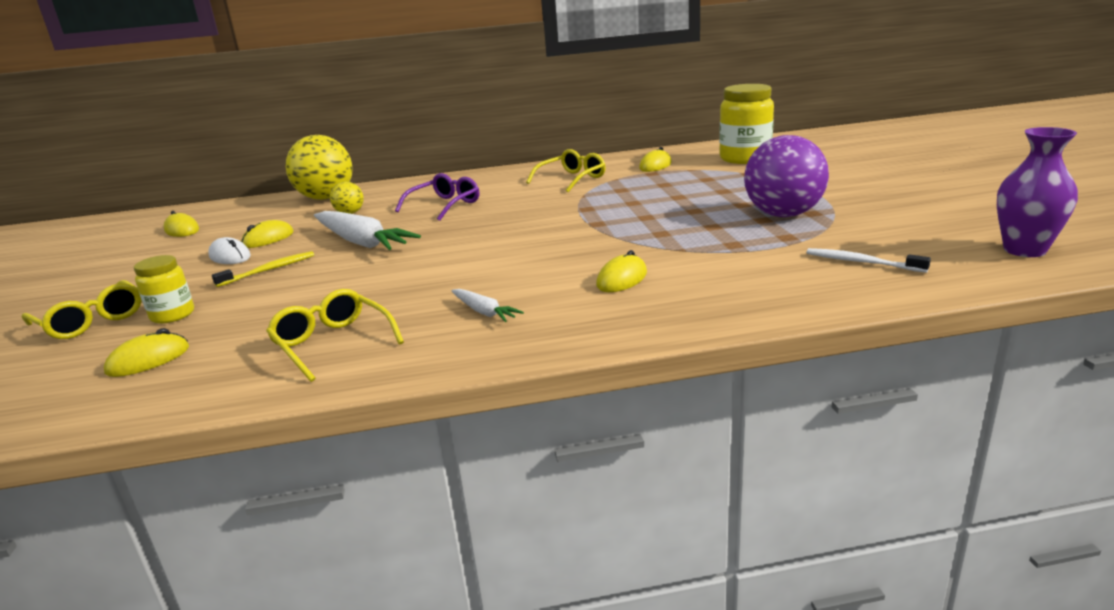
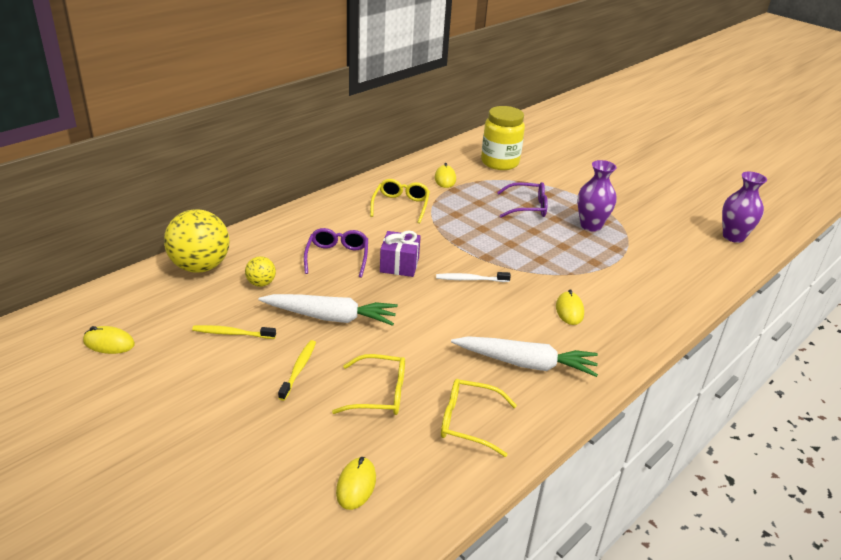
camera: 40 degrees left, 10 degrees up
yellow glasses [22,280,142,339] -> yellow glasses moved to [332,354,405,415]
yellow jar [134,255,194,324] -> none
white mouse [208,237,251,264] -> none
yellow mouse [241,220,294,248] -> yellow toothbrush [192,325,276,339]
white carrot [451,289,524,322] -> white carrot [451,336,598,377], size x2.05
purple ball [744,135,829,217] -> purple vase [577,160,617,232]
white toothbrush [806,248,931,273] -> white toothbrush moved to [436,272,511,282]
none -> purple gift [380,231,421,277]
none -> purple glasses [497,182,548,218]

